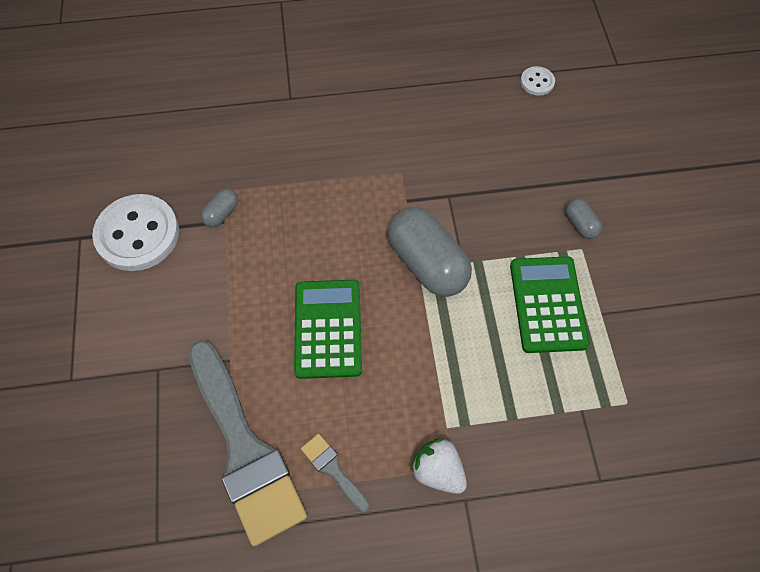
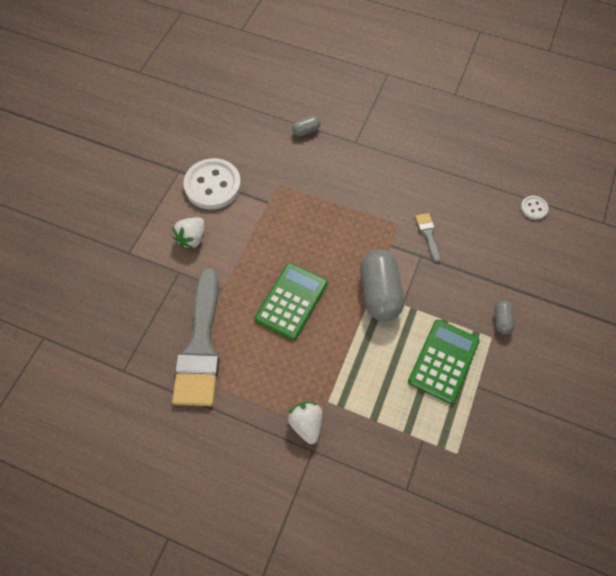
camera: 30 degrees right, 0 degrees up
grey capsule [201,189,238,227] -> grey capsule moved to [292,116,320,136]
grey brush [301,433,370,512] -> grey brush moved to [415,213,440,263]
none -> white strawberry [172,217,205,249]

